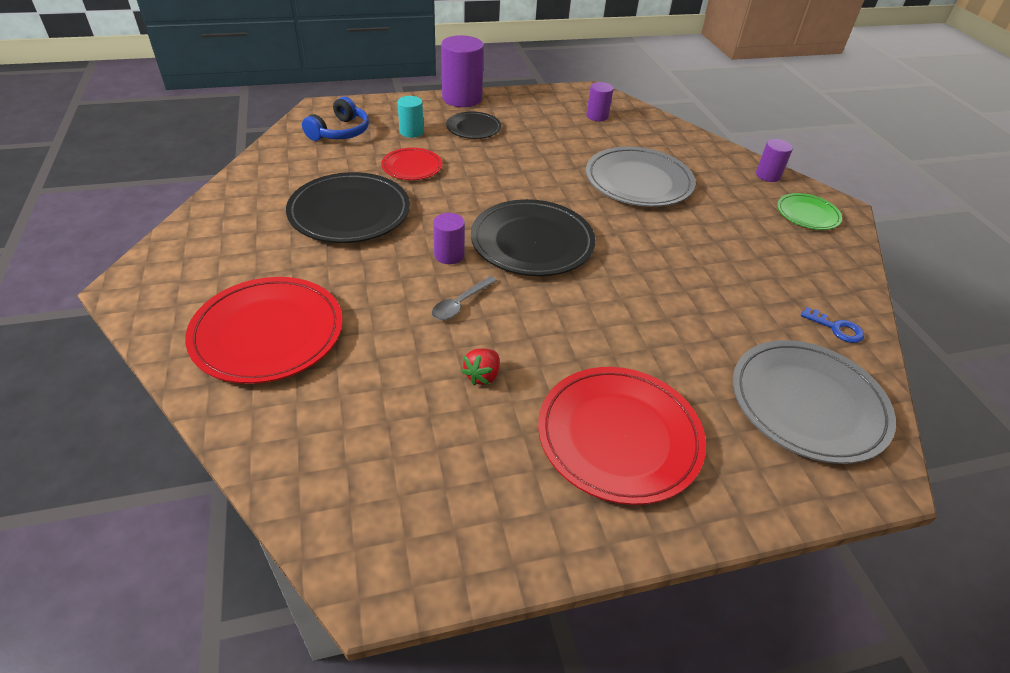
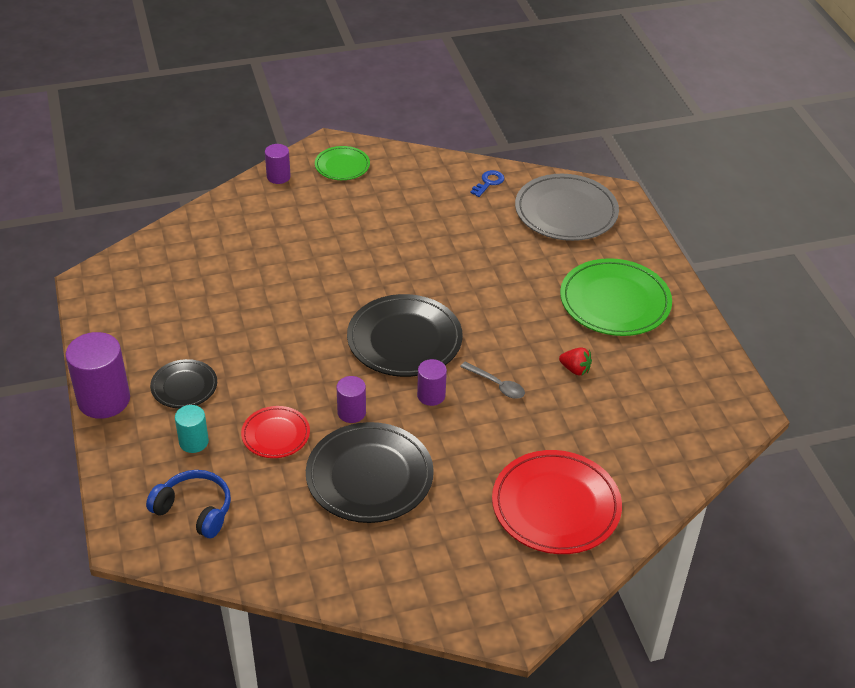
camera: 90 degrees left, 0 degrees up
red plate [538,367,706,505] -> green plate [560,258,672,336]
purple cylinder [586,82,614,121] -> purple cylinder moved to [337,376,366,423]
grey plate [586,147,696,207] -> none

